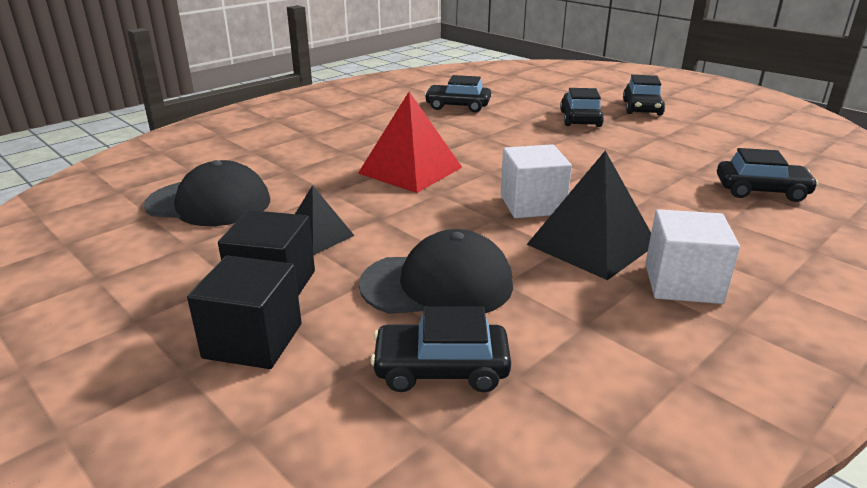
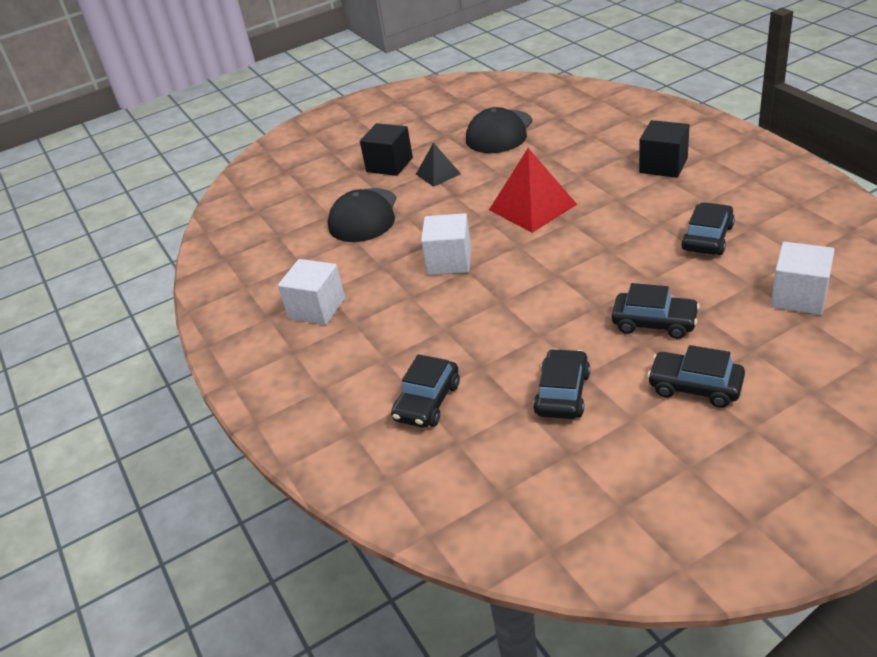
camera: 110 degrees right, 10 degrees up
black cube [187,256,302,369] -> black cube moved to [639,120,689,178]
black car [371,306,511,392] -> black car moved to [533,348,590,419]
black pyramid [527,151,651,280] -> none
none -> white cube [771,242,835,315]

